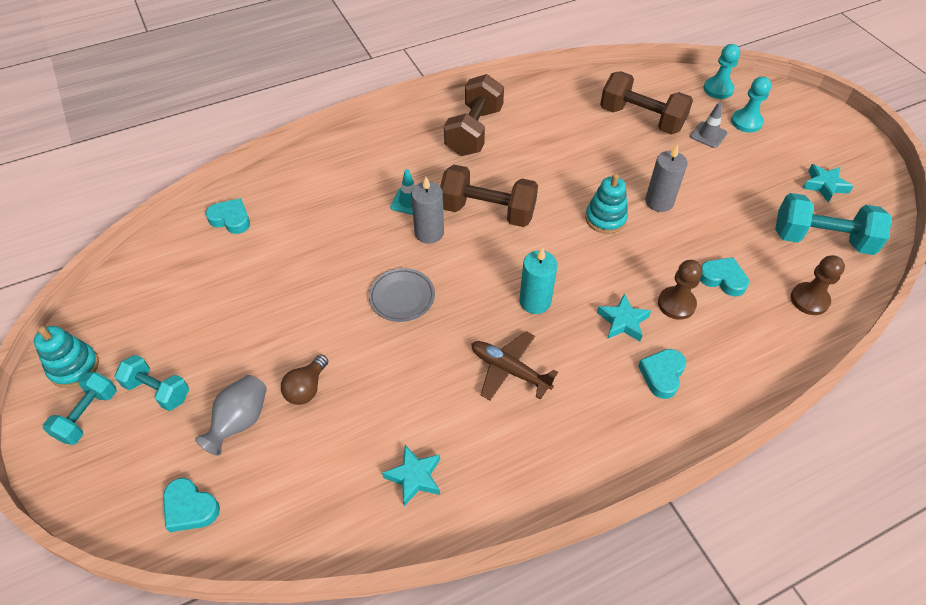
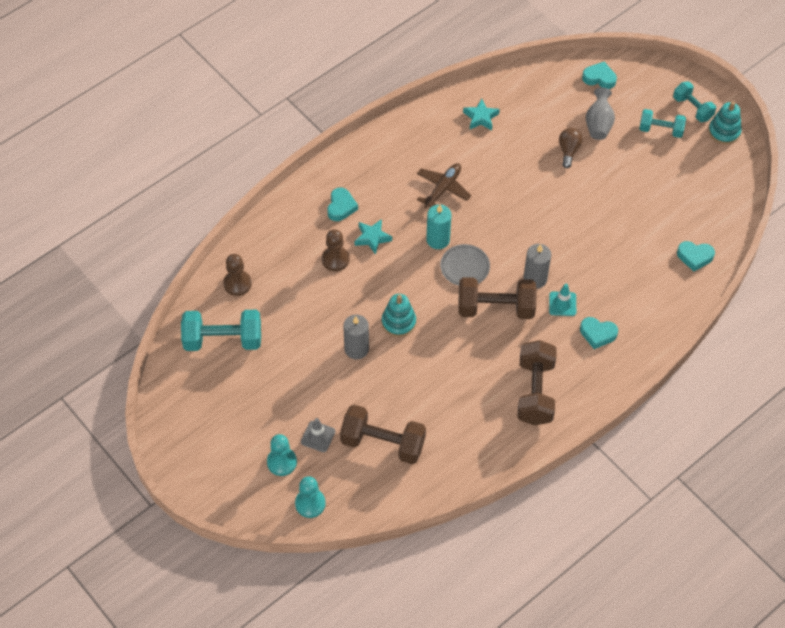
camera: 165 degrees right, 5 degrees up
turquoise dumbbell [43,372,117,445] -> turquoise dumbbell turned 45 degrees counterclockwise [673,81,716,122]
grey plate [369,268,435,322] -> grey plate moved to [440,244,490,286]
brown plane [471,331,558,400] -> brown plane turned 75 degrees counterclockwise [417,163,471,208]
turquoise heart [700,257,749,297] -> turquoise heart moved to [580,317,618,349]
turquoise star [803,164,854,202] -> none

